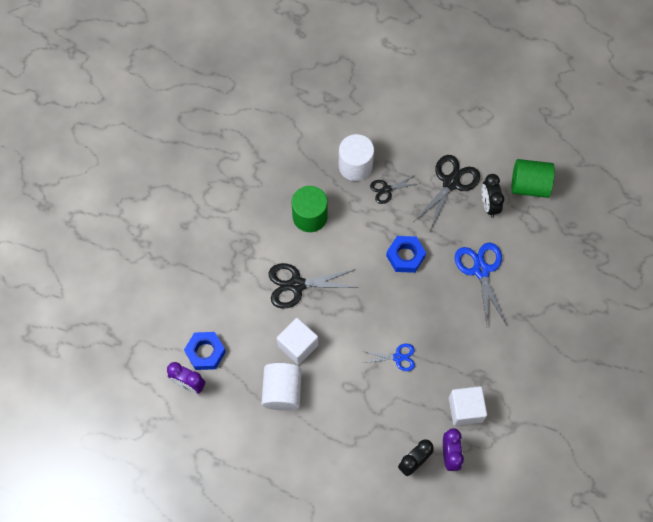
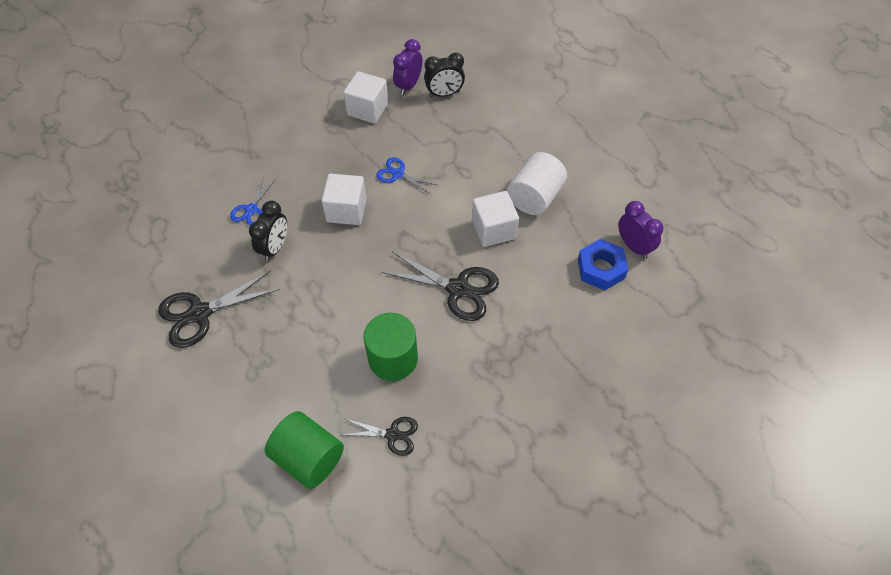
camera: 150 degrees left, 10 degrees down
white cylinder [339,134,374,181] -> none
black scissors [370,174,421,204] -> black scissors moved to [343,417,418,456]
blue nut [386,236,426,273] -> none
blue scissors [455,243,507,325] -> blue scissors [230,176,276,226], size x0.58
black clock [482,174,504,217] -> black clock moved to [249,201,287,261]
green cylinder [511,159,555,198] -> green cylinder moved to [265,411,344,489]
none -> white cube [321,174,367,225]

